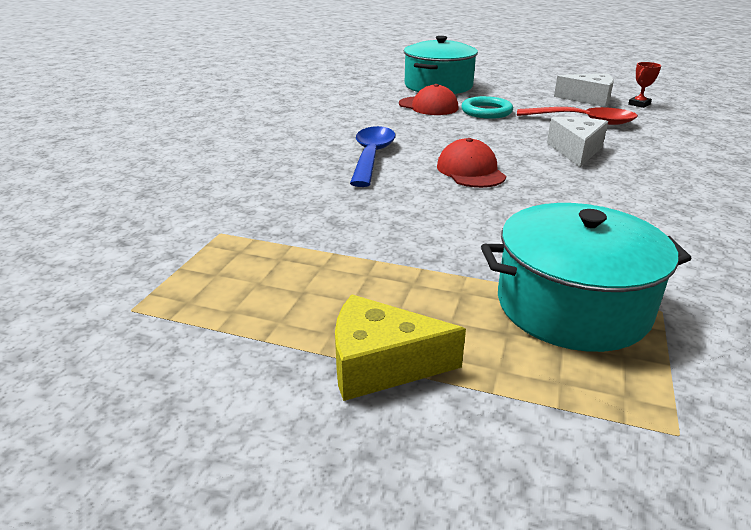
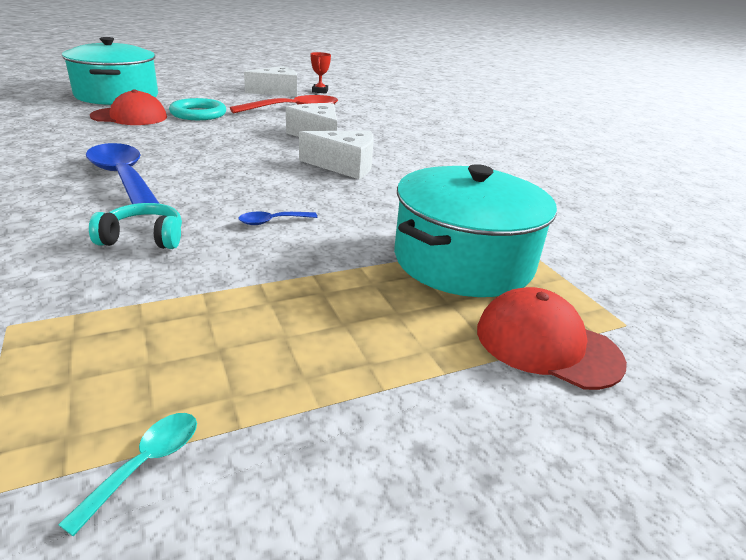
camera: 45 degrees left, 0 degrees up
yellow cheese [335,294,466,401] -> none
red cap [437,138,506,188] -> red cap moved to [477,287,627,390]
none -> turquoise spoon [58,413,197,536]
none -> turquoise headphones [89,203,182,249]
none -> blue spoon [238,211,317,225]
none -> white cheese [299,130,374,179]

